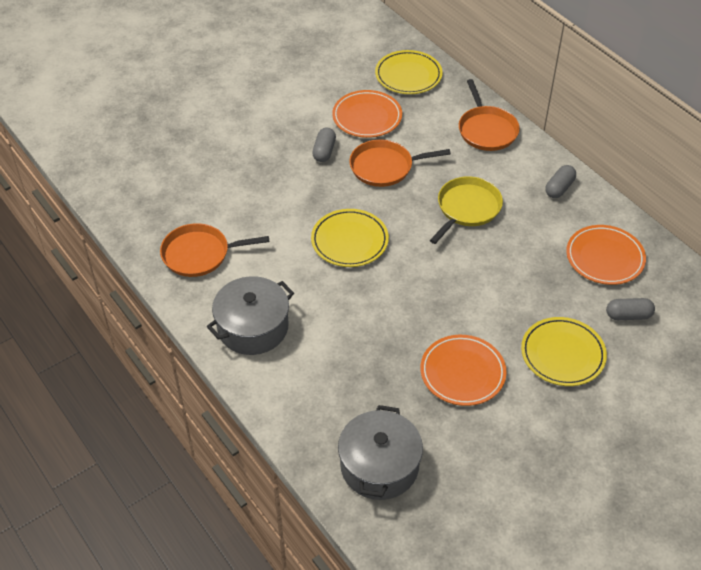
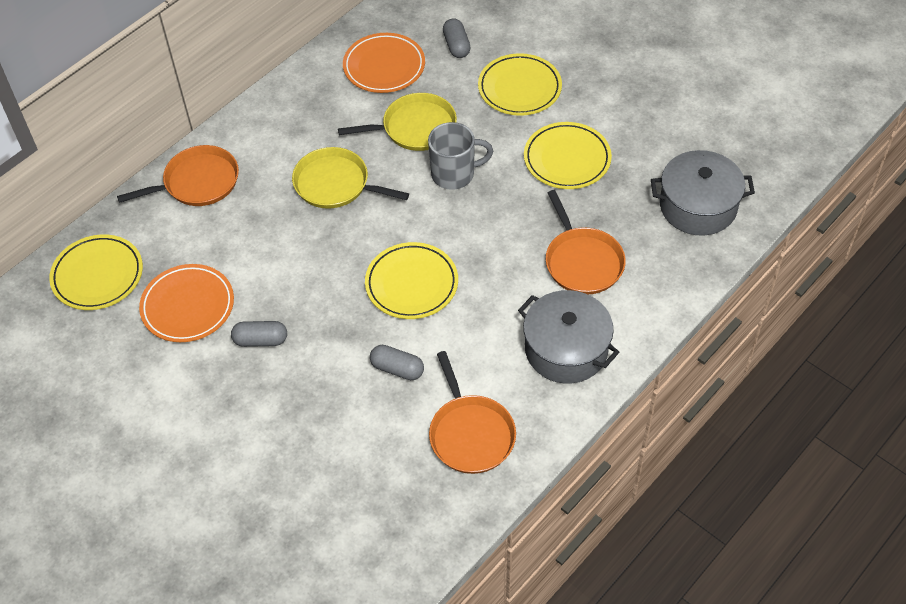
camera: 100 degrees left, 5 degrees up
orange pan [349,140,451,187] -> orange pan moved to [546,190,626,294]
orange plate [420,335,507,406] -> yellow plate [524,122,612,189]
grey capsule [545,165,576,198] -> grey capsule moved to [370,345,424,380]
none -> yellow pan [338,93,457,151]
none -> grey mug [428,122,493,190]

